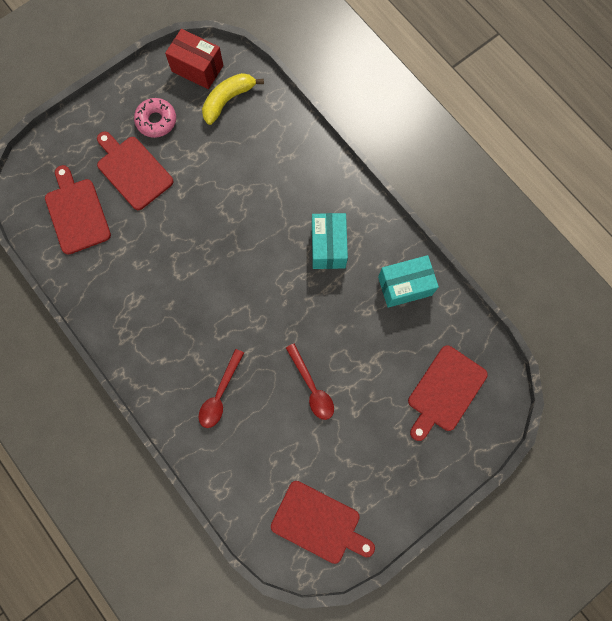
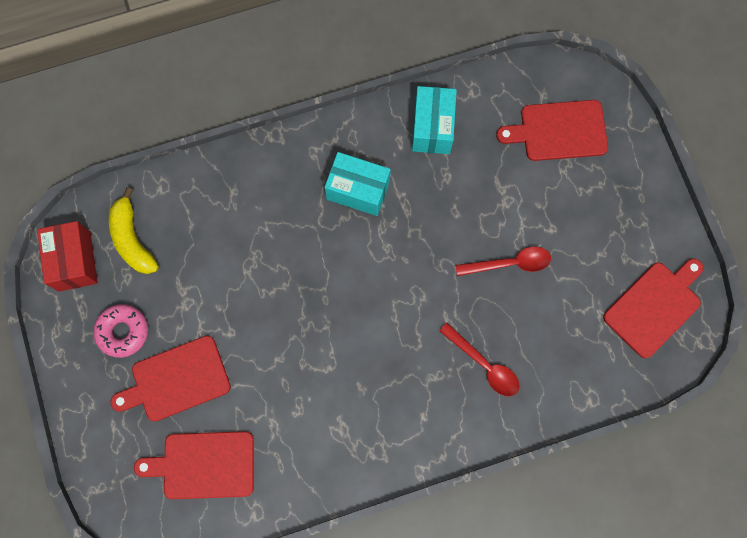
camera: 70 degrees left, 0 degrees up
red box [165,29,224,89] -> red box turned 60 degrees counterclockwise [37,221,98,292]
red cutting board [408,345,488,441] -> red cutting board turned 120 degrees clockwise [496,100,608,161]

